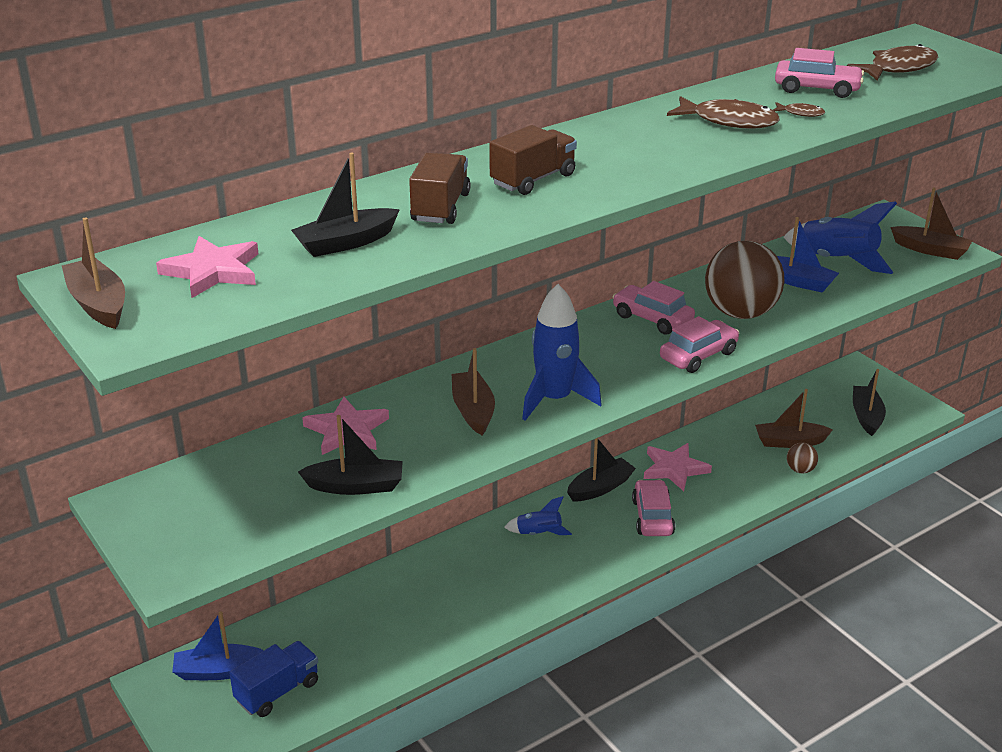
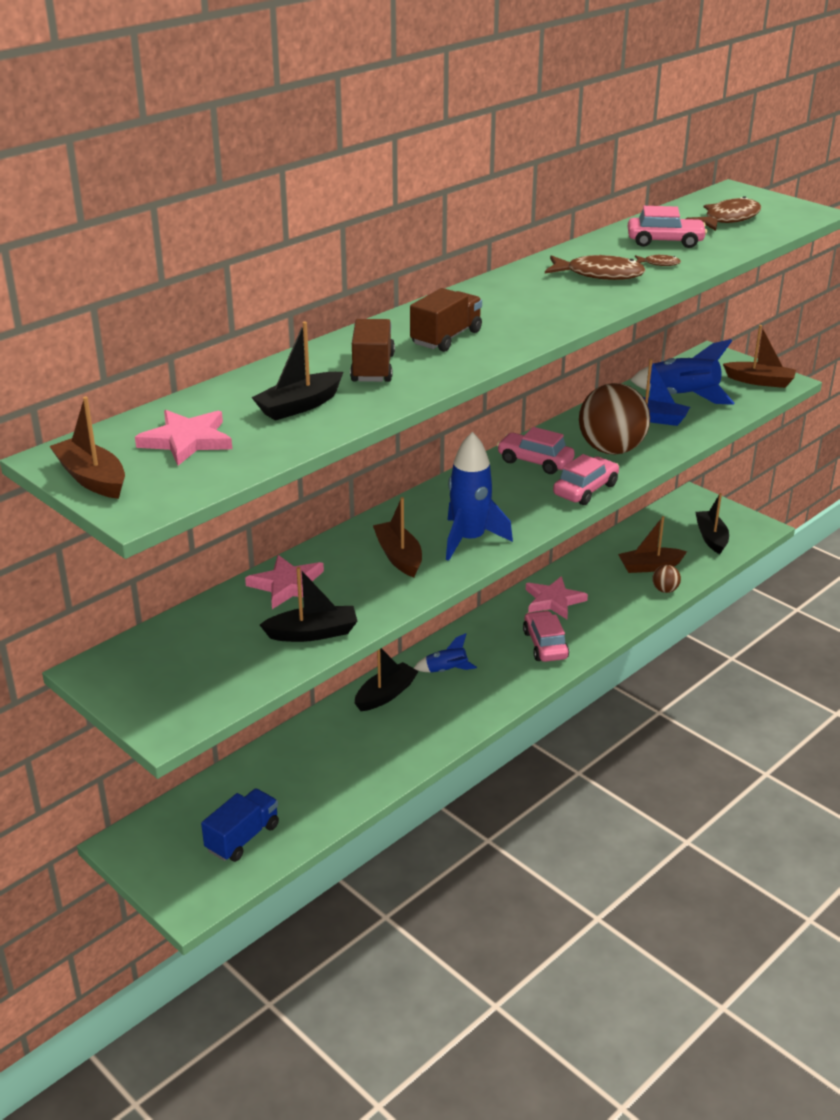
camera: 10 degrees left, 0 degrees up
blue boat [172,611,264,680] -> none
black boat [567,438,636,501] -> black boat moved to [355,648,419,711]

